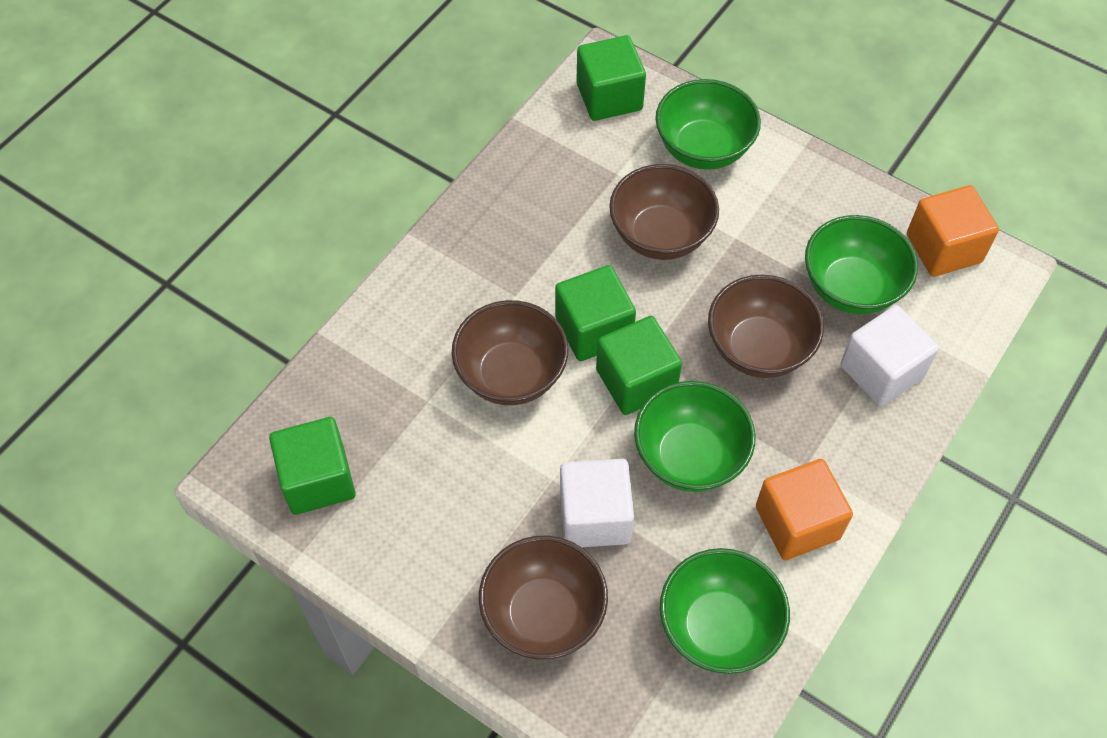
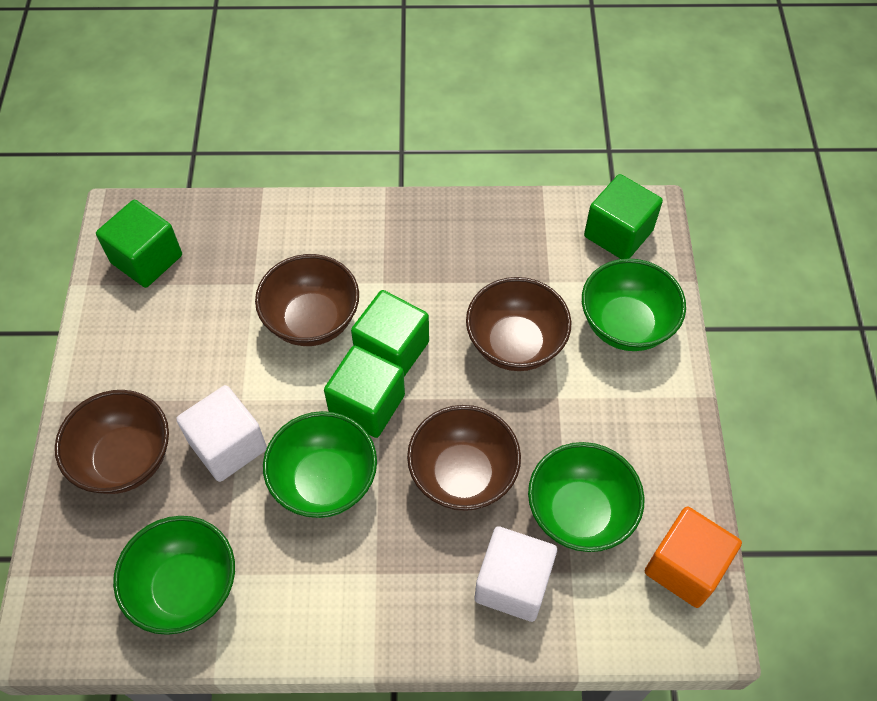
camera: 55 degrees right, 0 degrees up
orange cube [756,459,853,560] -> none

